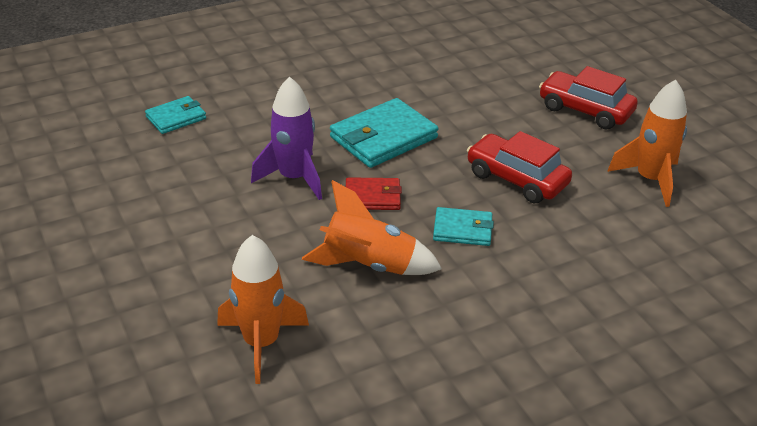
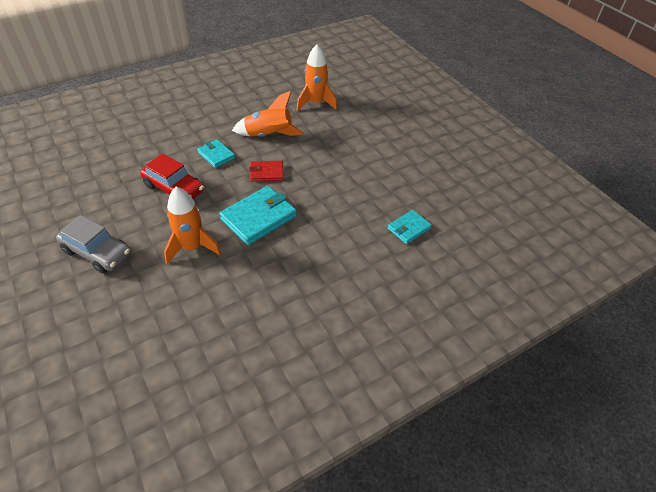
camera: 175 degrees right, 10 degrees up
purple rocket [251,77,322,200] -> none
turquoise wallet [433,207,494,246] -> turquoise wallet turned 45 degrees clockwise [197,139,235,168]
red car [539,66,638,130] -> grey car [56,215,131,274]
orange rocket [607,80,687,207] -> orange rocket moved to [164,187,221,264]

